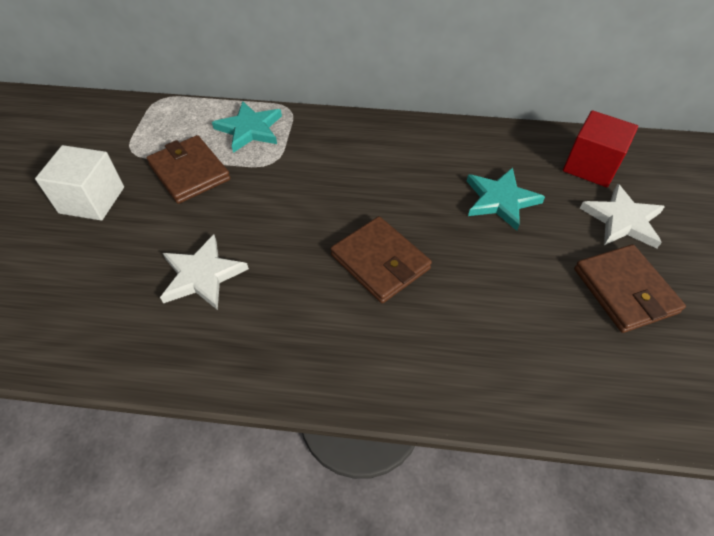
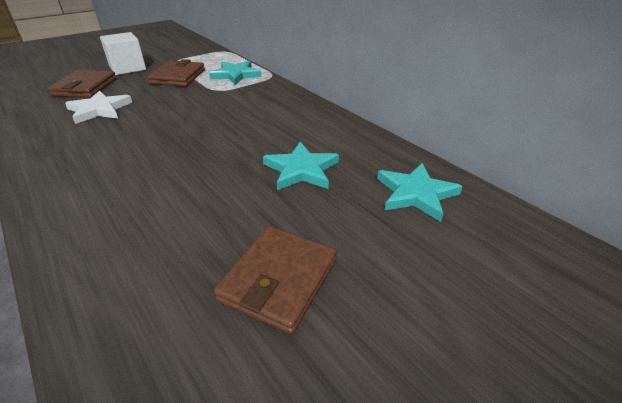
camera: 45 degrees right, 15 degrees down
brown wallet [331,216,432,303] -> brown wallet moved to [48,70,117,98]
red cube [563,110,638,187] -> turquoise star [377,163,463,222]
white star [580,184,665,248] -> none

